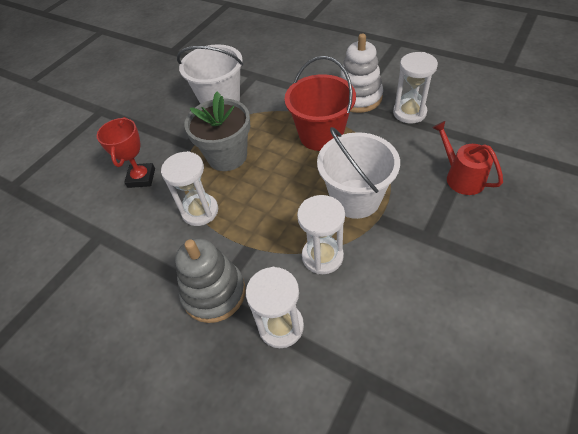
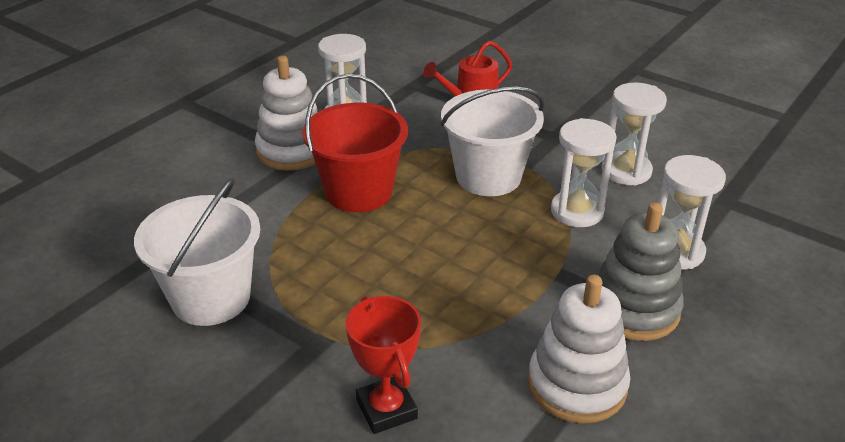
camera: 90 degrees left, 15 degrees down
red trophy [97,117,155,188] -> red trophy turned 60 degrees clockwise [346,296,421,434]
white hourglass [161,151,218,226] -> white hourglass moved to [602,83,667,185]
grey flower pot [184,92,251,171] -> none
none -> white stacking toy [528,275,631,424]

